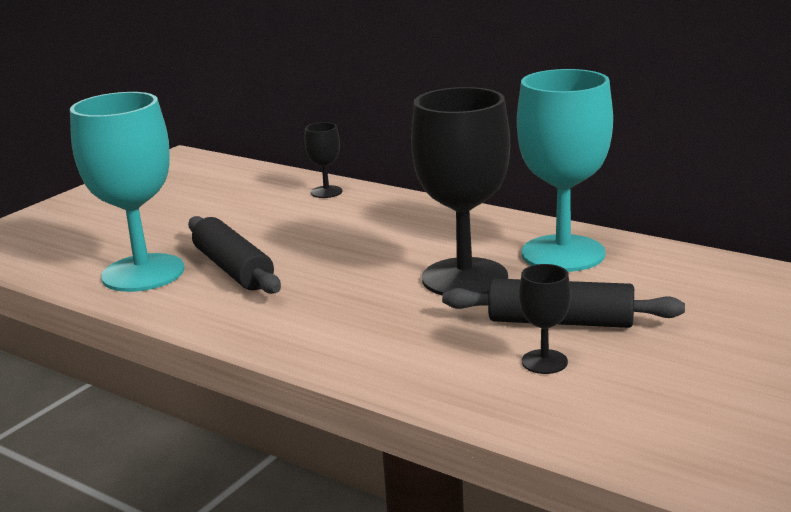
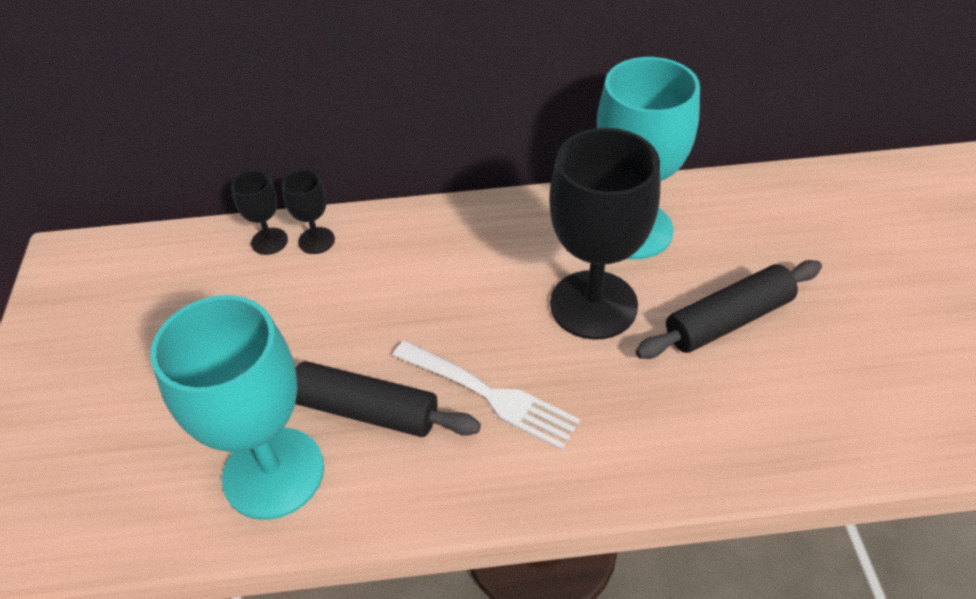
camera: 40 degrees left, 25 degrees up
black goblet [519,264,571,374] -> black goblet moved to [231,170,288,255]
none -> white fork [393,340,580,450]

